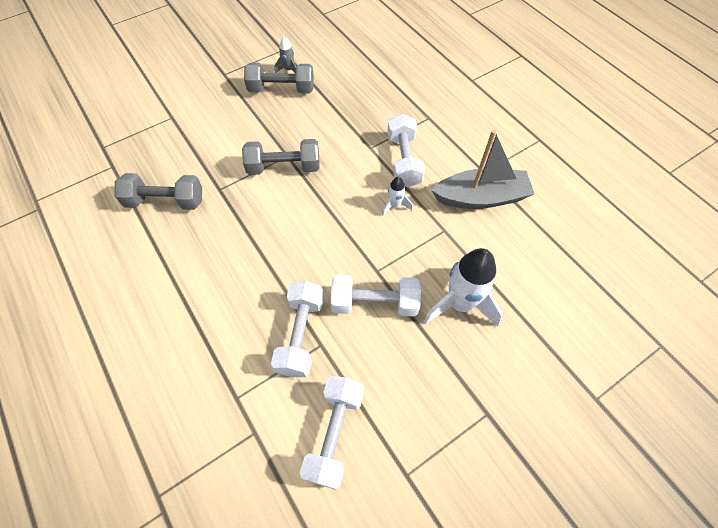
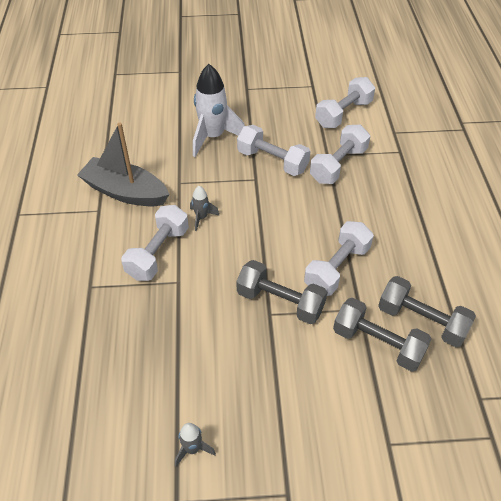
camera: 150 degrees left, 10 degrees down
grey dumbbell [244,63,314,93] -> grey dumbbell moved to [333,298,431,372]
white rocket [382,177,413,216] -> grey rocket [190,186,220,231]
none -> white dumbbell [304,221,374,296]

